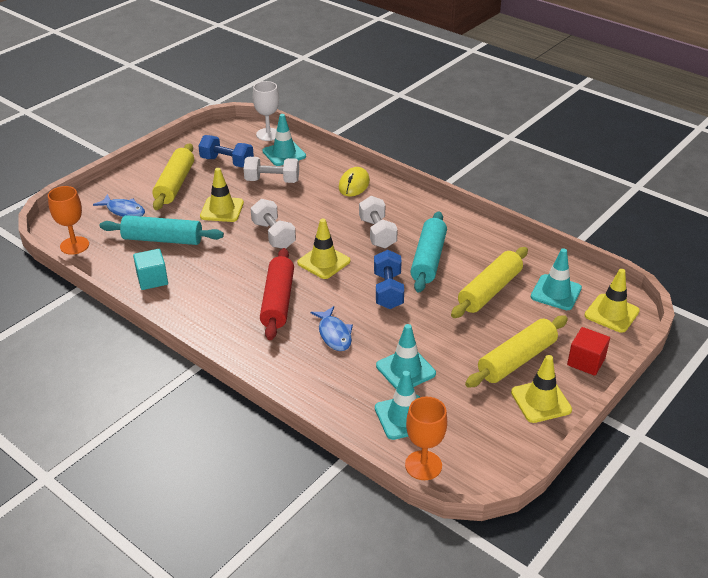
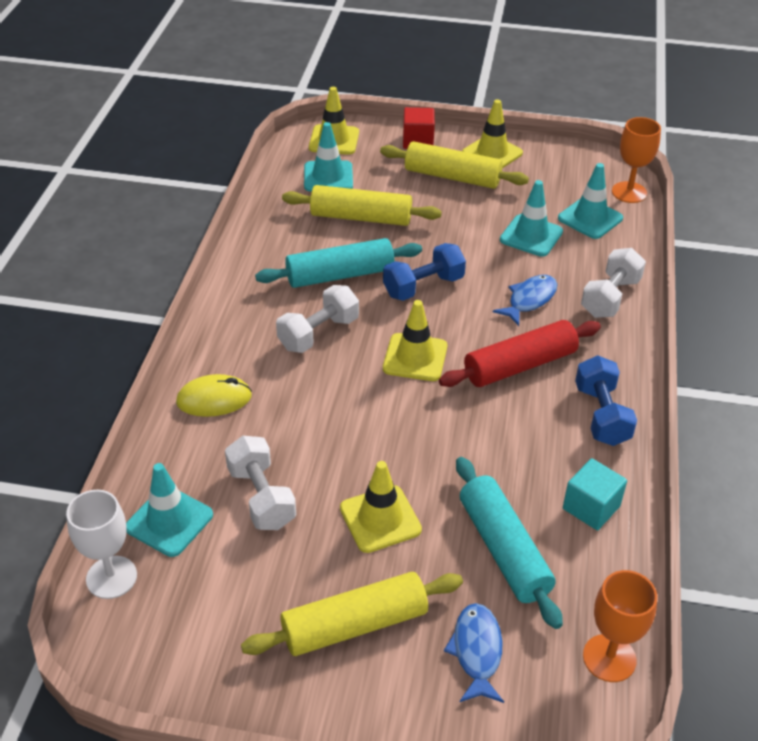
camera: 120 degrees left, 5 degrees up
blue dumbbell [198,135,254,168] -> blue dumbbell moved to [575,355,637,446]
white dumbbell [250,199,296,249] -> white dumbbell moved to [581,248,646,318]

